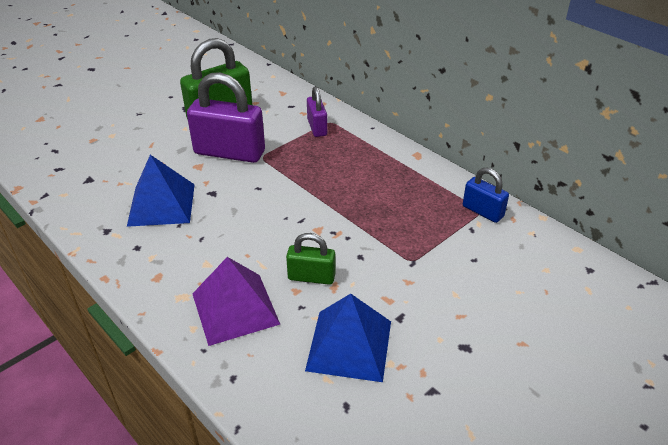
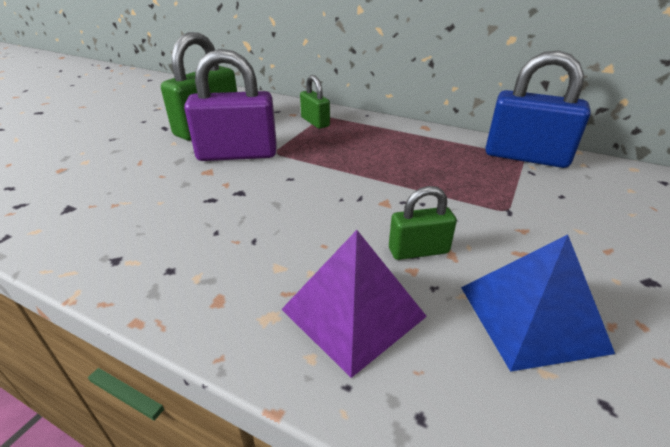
camera: 20 degrees left, 5 degrees down
blue pyramid [127,155,195,227] -> none
purple padlock [307,86,327,137] -> green padlock [300,75,330,129]
blue padlock [463,167,509,223] -> blue padlock [485,50,591,168], size x1.86

